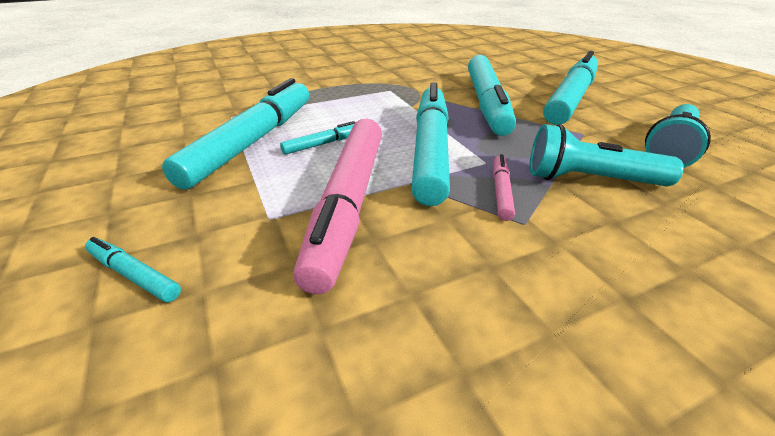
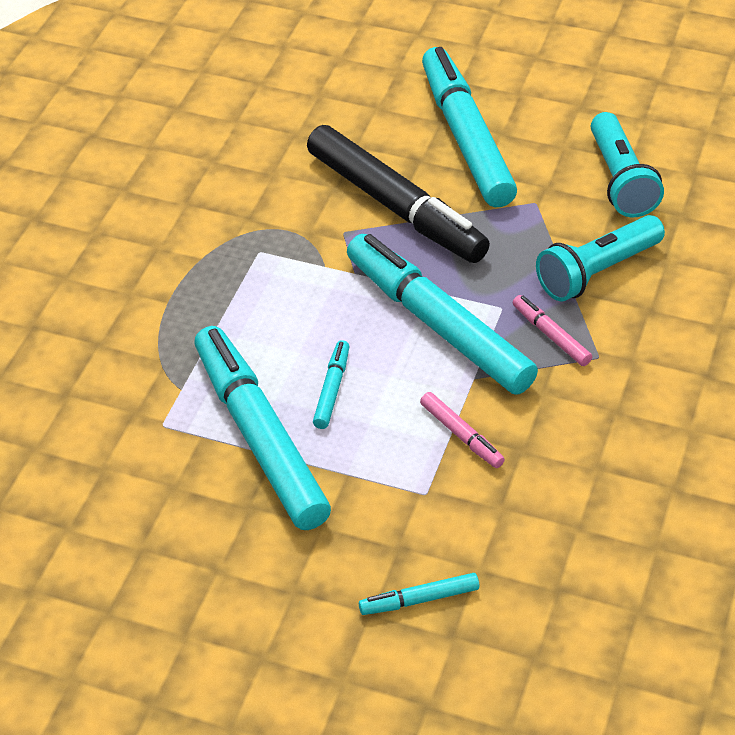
camera: 45 degrees left, 10 degrees up
pink marker [293,119,382,294] -> pink marker [420,392,505,468], size x0.42
turquoise marker [468,55,516,136] -> black marker [307,125,490,263]

